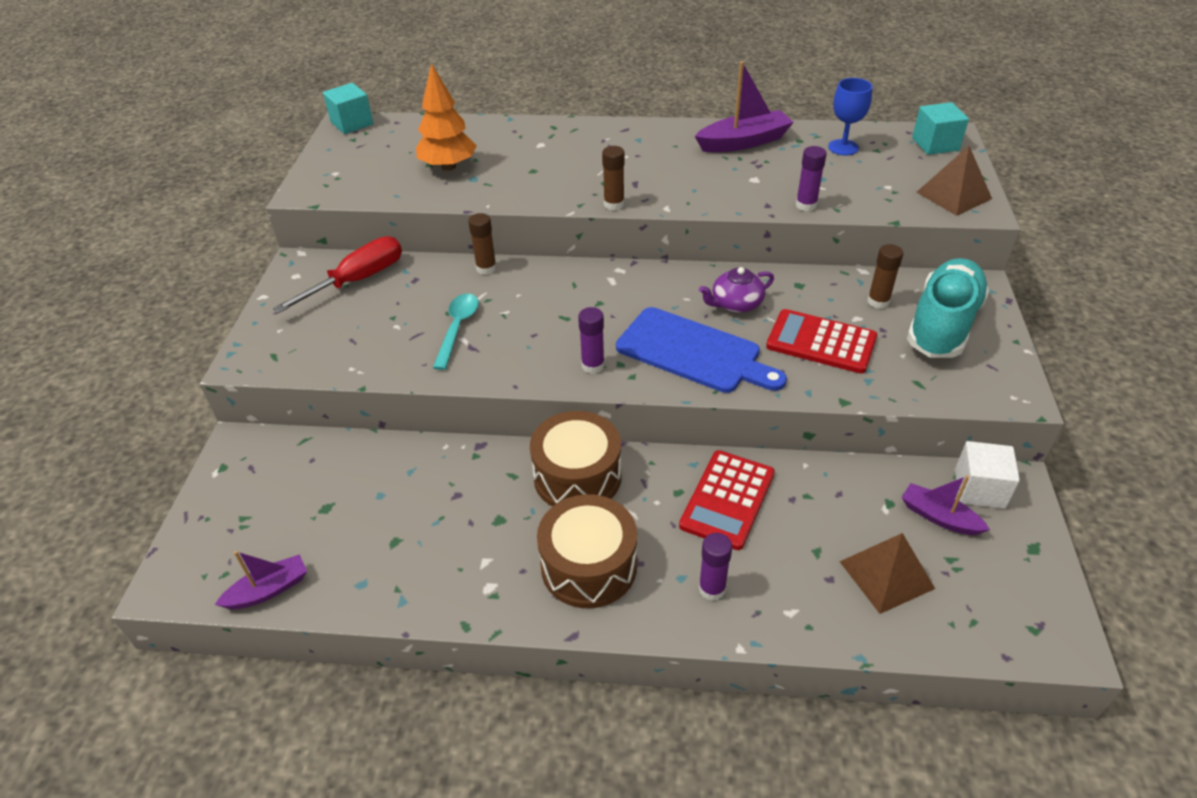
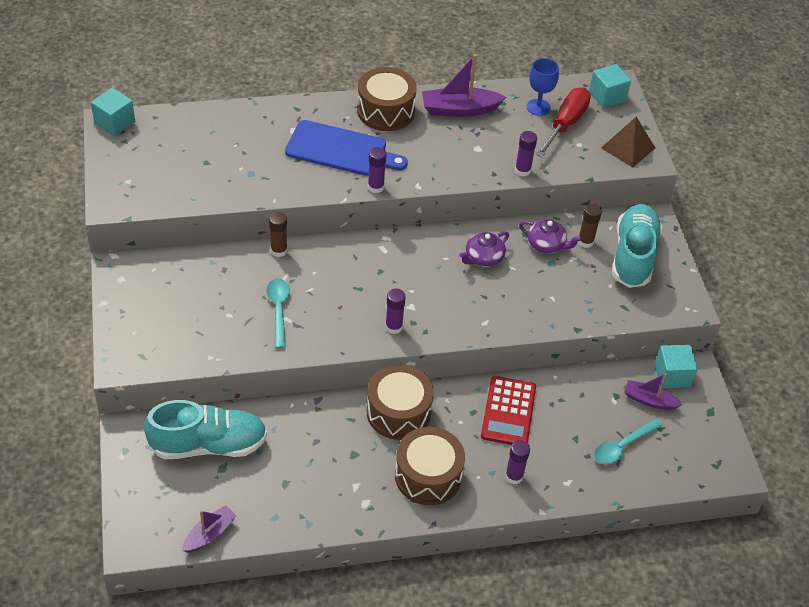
camera: 20 degrees left, 5 degrees up
red screwdriver [273,236,402,313] -> red screwdriver moved to [536,87,591,157]
orange tree [416,63,477,171] -> none
brown glue stick [602,146,625,210] -> purple glue stick [368,147,386,193]
blue cutting board [616,307,787,393] -> blue cutting board moved to [285,120,408,176]
purple boat [695,61,794,152] -> purple boat turned 150 degrees counterclockwise [422,54,506,117]
red calculator [766,309,877,374] -> none
brown pyramid [840,533,935,614] -> turquoise spoon [594,418,663,464]
white cube [955,441,1020,509] -> turquoise cube [655,345,697,388]
none -> turquoise shoe [144,400,267,459]
none -> brown drum [357,67,417,131]
none -> purple teapot [519,219,582,254]

